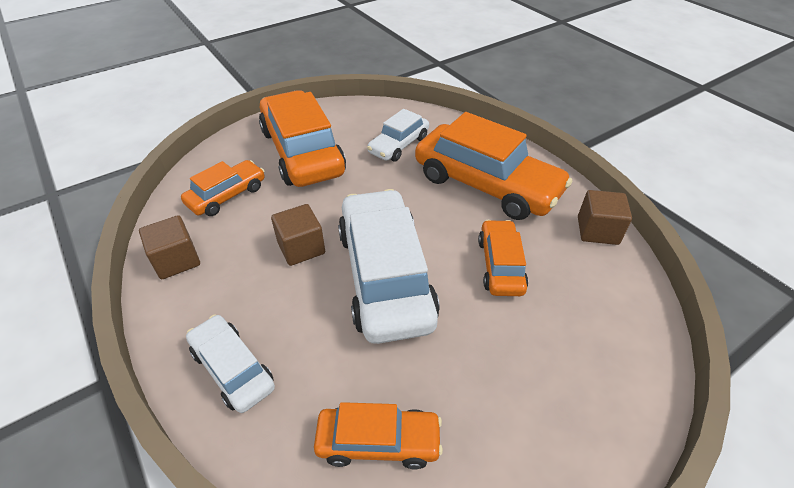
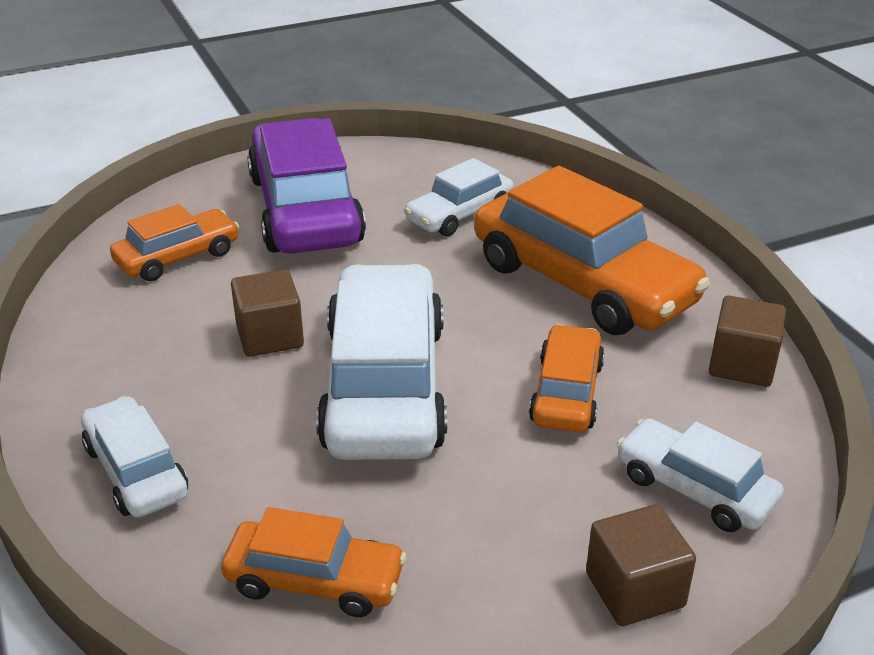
camera: 10 degrees right, 10 degrees down
brown cube [139,215,200,279] -> brown cube moved to [586,504,696,626]
orange car [259,90,346,187] -> purple car [247,118,366,254]
none -> white car [617,418,784,532]

